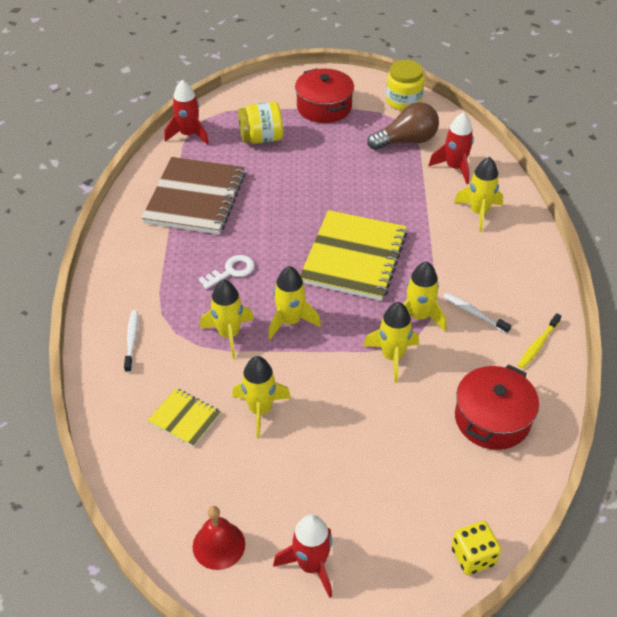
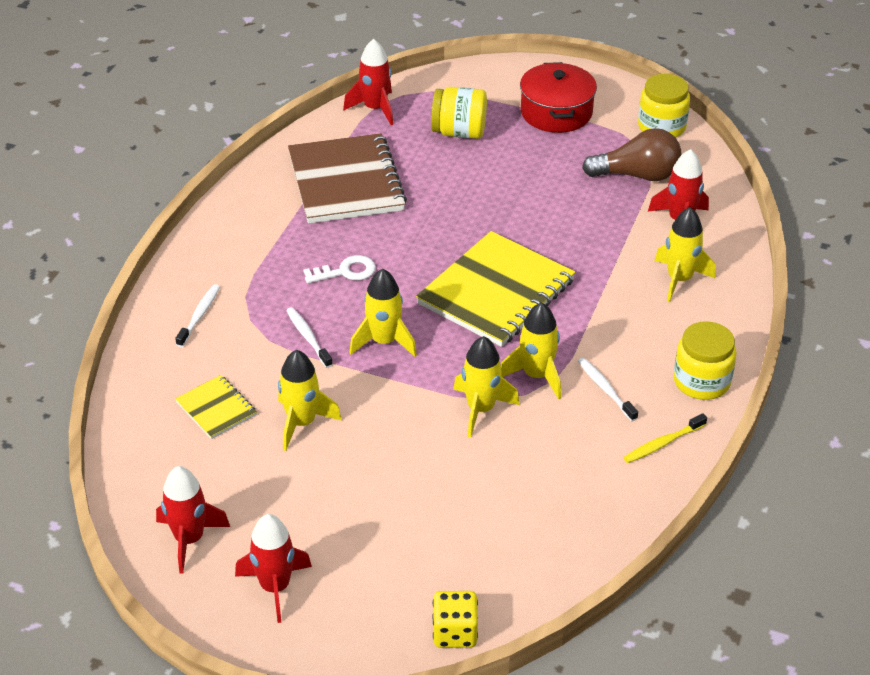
camera: 20 degrees right, 5 degrees down
brown notebook [142,157,246,234] -> brown notebook turned 45 degrees counterclockwise [288,133,407,224]
red bell [193,506,245,570] -> red rocket [156,466,230,574]
yellow rocket [200,280,254,359] -> white toothbrush [286,307,333,368]
red pot [455,364,539,450] -> none
none -> yellow jar [674,321,737,400]

